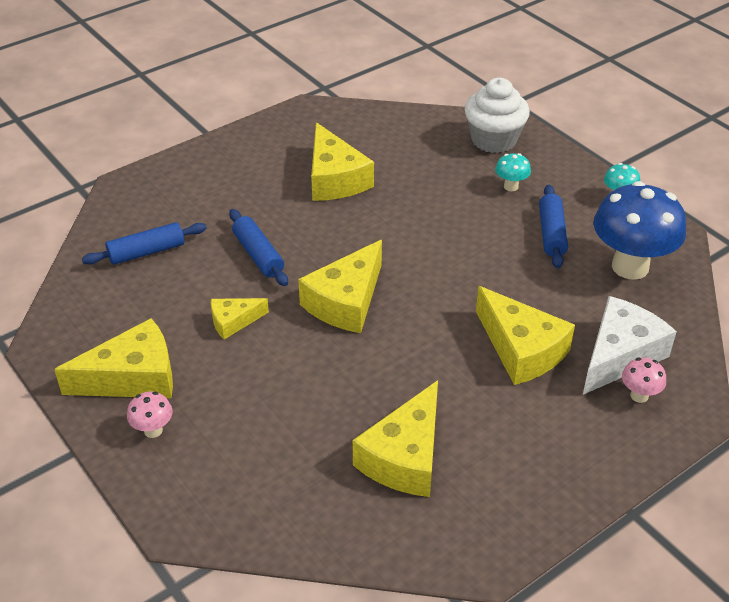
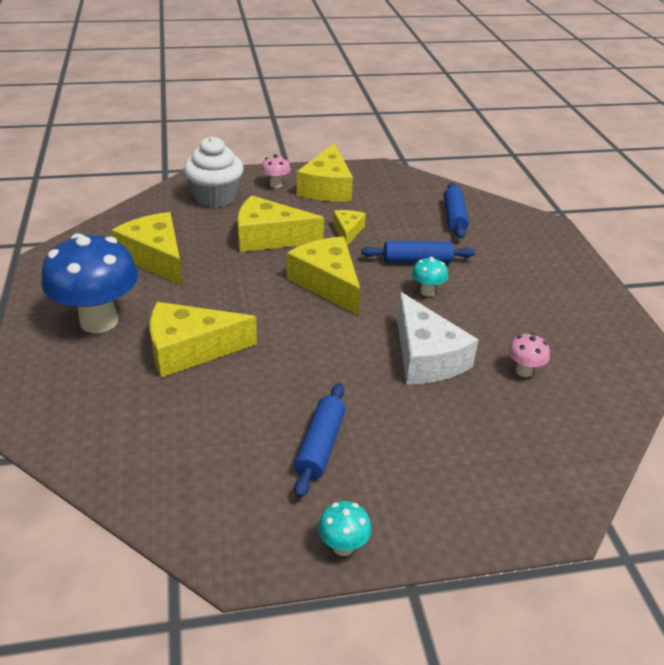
camera: 115 degrees right, 5 degrees down
yellow cheese [311,122,374,201] -> yellow cheese moved to [237,195,324,252]
white cupcake [464,78,530,153] -> white cupcake moved to [184,136,244,208]
turquoise mushroom [495,153,531,191] -> turquoise mushroom moved to [412,257,448,296]
blue rolling pin [539,185,568,268] -> blue rolling pin turned 75 degrees clockwise [294,383,346,498]
white cheese [583,296,677,395] -> white cheese moved to [397,292,478,384]
blue mushroom [594,181,686,280] -> blue mushroom moved to [41,233,138,333]
pink mushroom [622,358,666,403] -> pink mushroom moved to [508,333,550,377]

